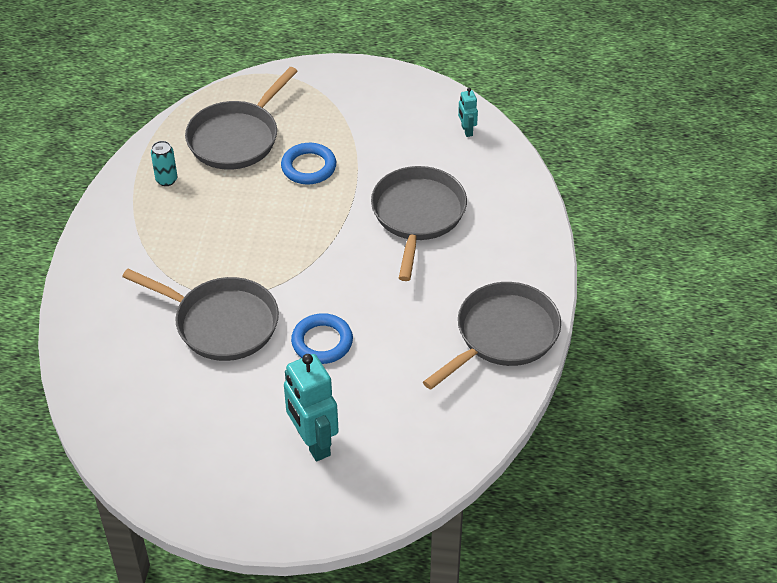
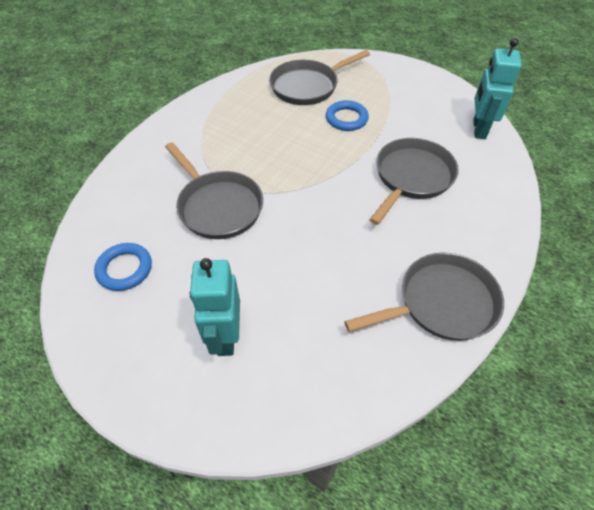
camera: 25 degrees right, 5 degrees up
turquoise can [151,141,178,186] -> none
blue ring [291,313,353,364] -> blue ring moved to [94,243,152,291]
turquoise robot [458,88,478,137] -> turquoise robot [473,38,522,139], size x2.07

